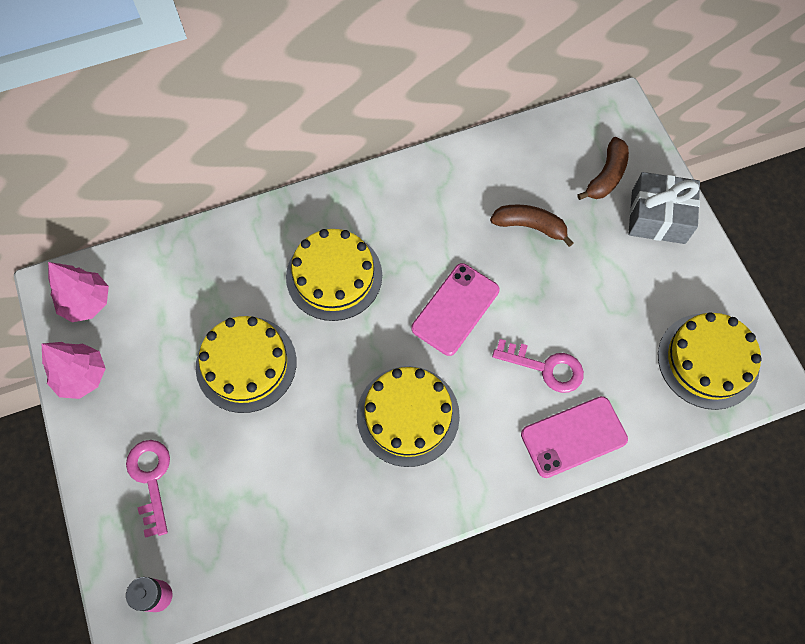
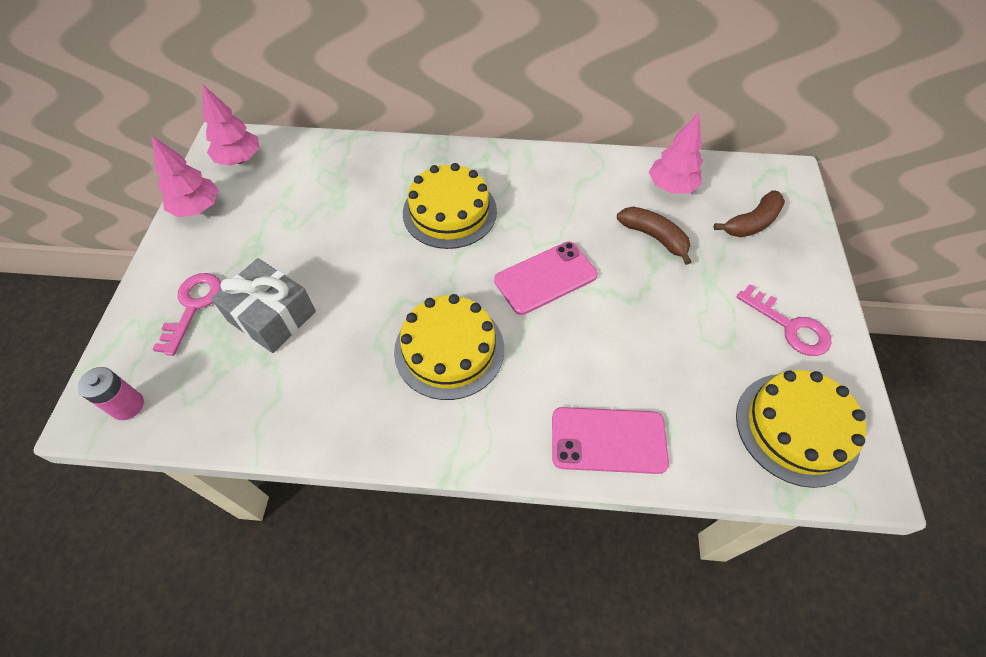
camera: 25 degrees right, 10 degrees down
yellow cake [196,316,297,413] -> none
pink key [492,339,584,393] -> pink key moved to [737,284,832,356]
grey gift [629,172,700,244] -> grey gift moved to [211,258,316,353]
none -> pink tree [649,113,703,194]

